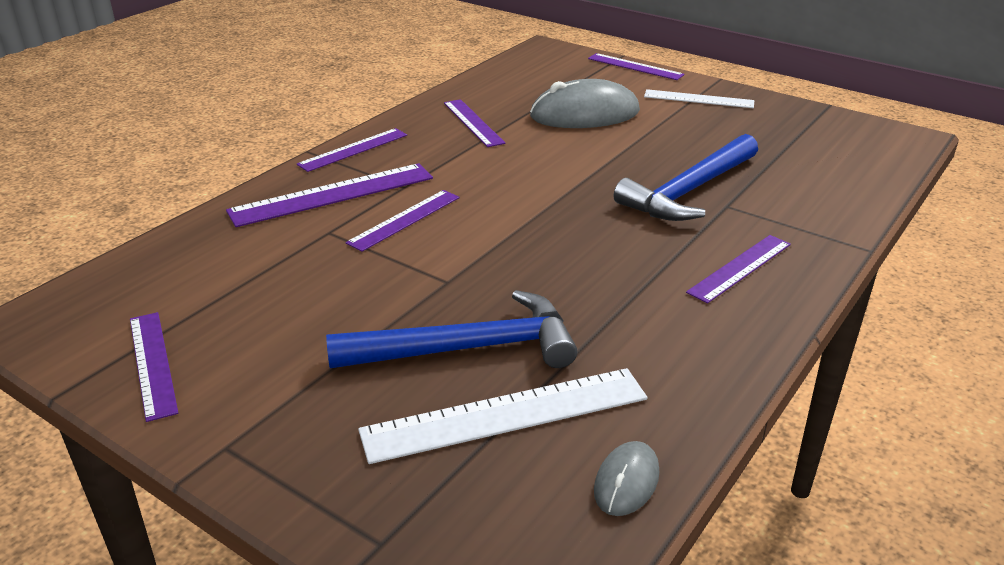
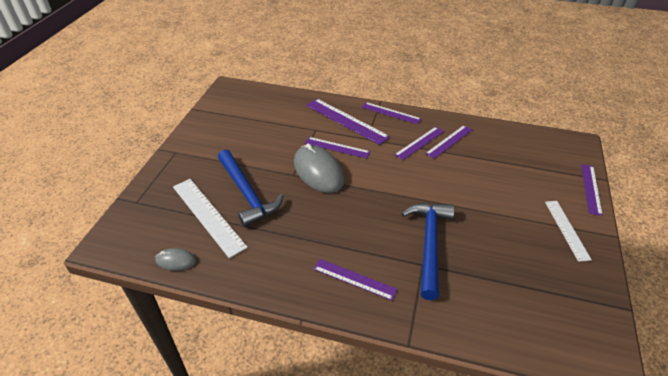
camera: 70 degrees right, 10 degrees up
purple ruler [130,312,178,422] -> purple ruler moved to [394,127,444,160]
grey mouse [530,79,640,128] -> grey mouse moved to [294,143,344,193]
blue hammer [614,134,758,221] -> blue hammer turned 75 degrees clockwise [402,203,454,300]

